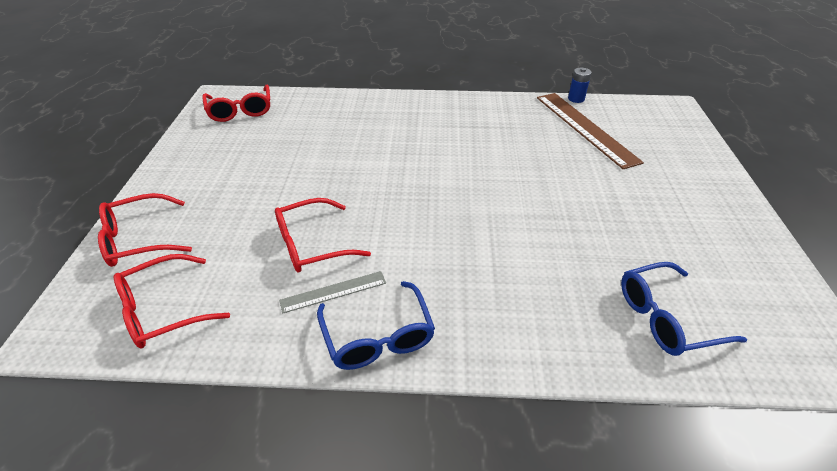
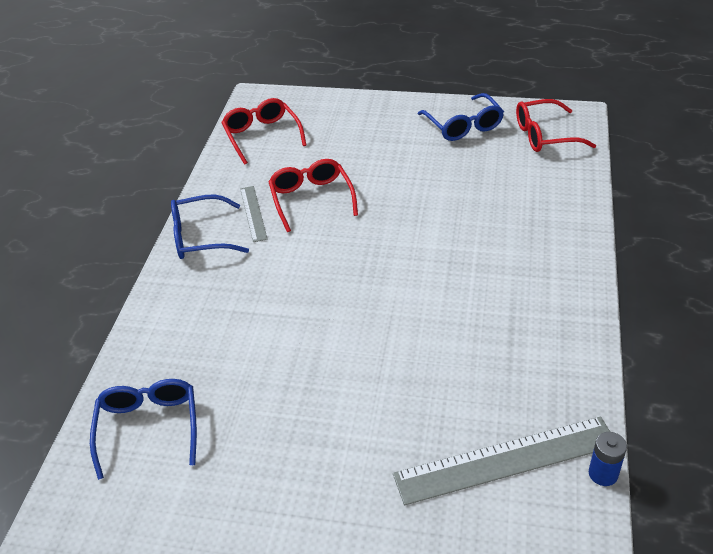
camera: 100 degrees right, 0 degrees up
red glasses [98,193,192,267] -> none
brown ruler [537,93,644,169] -> grey ruler [393,417,610,505]
none -> blue glasses [418,93,504,141]

